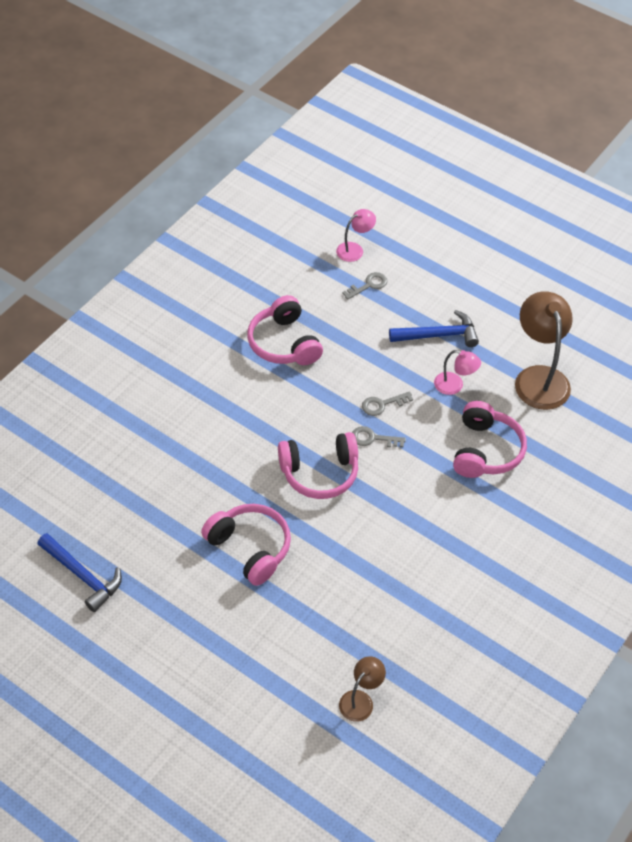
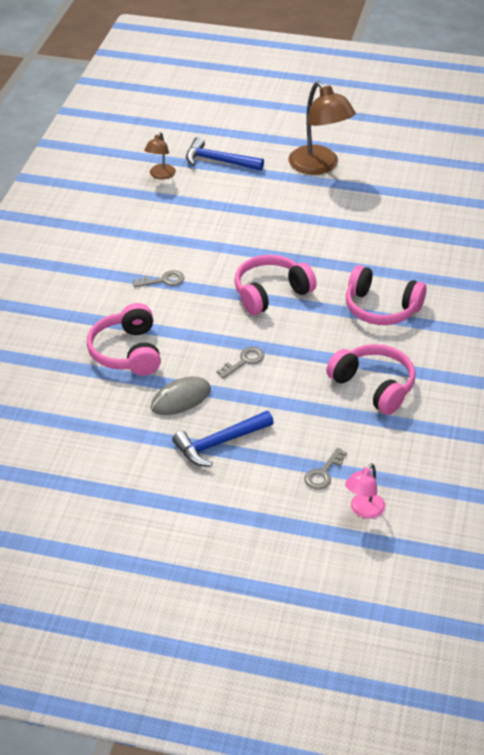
camera: 160 degrees right, 10 degrees down
blue hammer [37,533,122,612] -> blue hammer moved to [186,137,264,171]
pink headphones [201,504,291,586] -> pink headphones moved to [346,265,427,325]
grey key [352,426,406,448] -> grey key moved to [133,270,185,287]
pink lamp [434,350,481,395] -> grey mouse [151,377,211,415]
brown lamp [515,291,573,410] -> brown lamp moved to [289,81,356,175]

